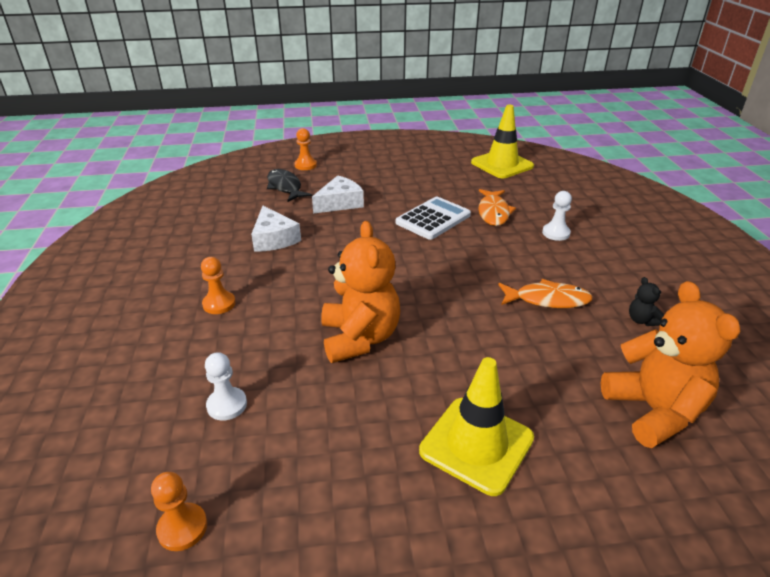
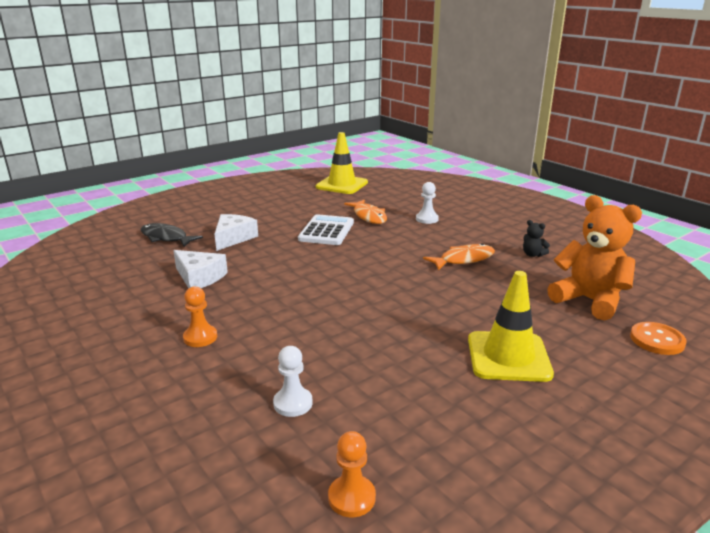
camera: 30 degrees left, 10 degrees down
orange pawn [294,128,317,170] -> none
orange teddy bear [321,221,400,363] -> none
none -> orange button [630,322,687,355]

